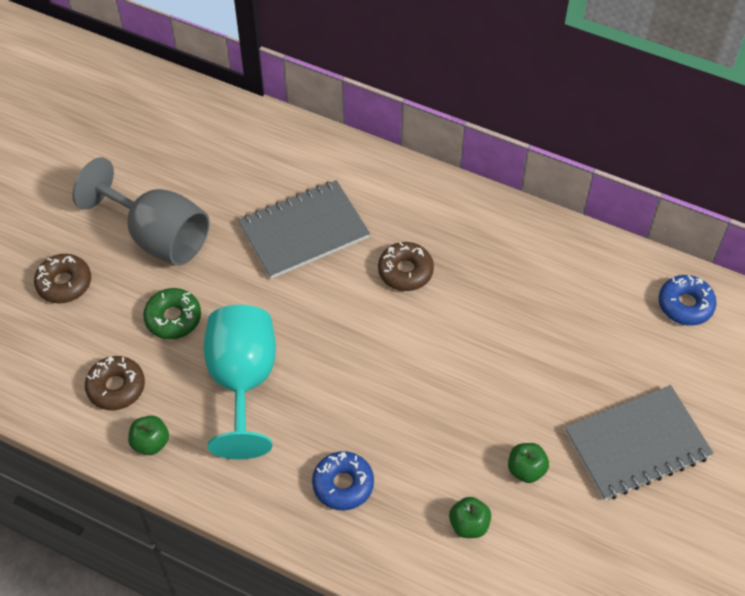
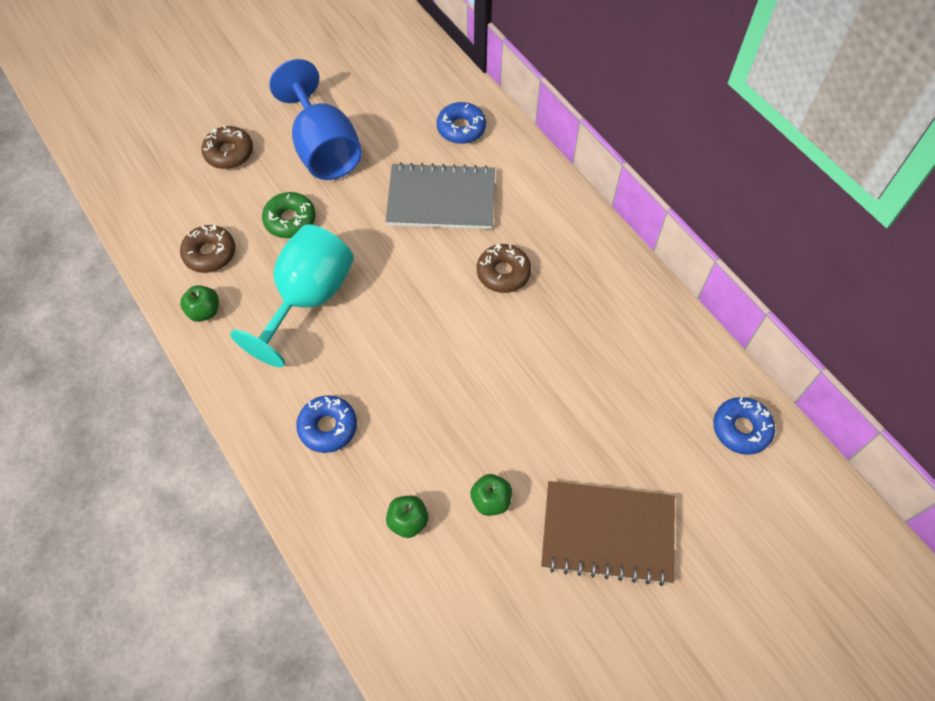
camera: 30 degrees right, 5 degrees up
grey goblet [72,157,210,266] -> blue goblet [269,59,362,180]
grey notebook [565,385,714,500] -> brown notebook [541,481,675,586]
none -> blue donut [437,102,486,144]

